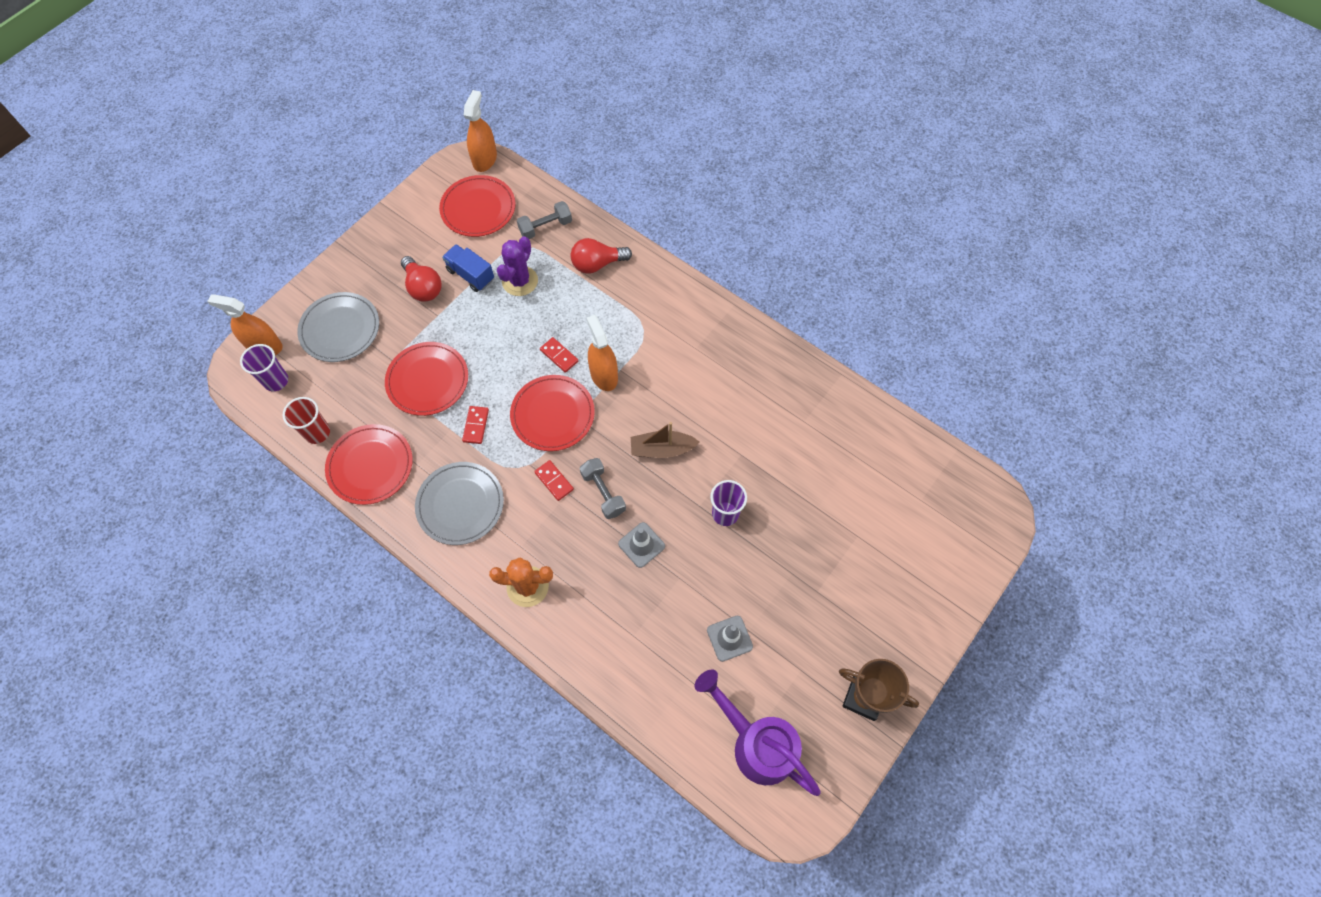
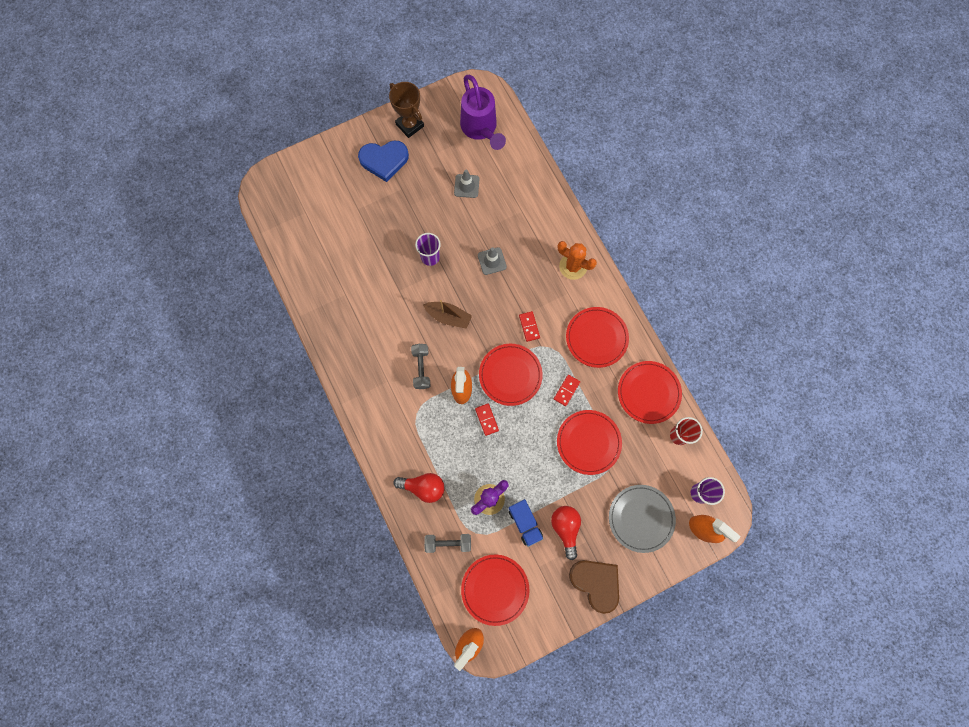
camera: 155 degrees left, 10 degrees up
grey plate [415,462,504,545] -> red plate [566,307,629,368]
grey dumbbell [580,458,626,519] -> grey dumbbell moved to [411,344,430,389]
none -> blue heart [358,140,409,182]
none -> brown heart [569,560,619,614]

